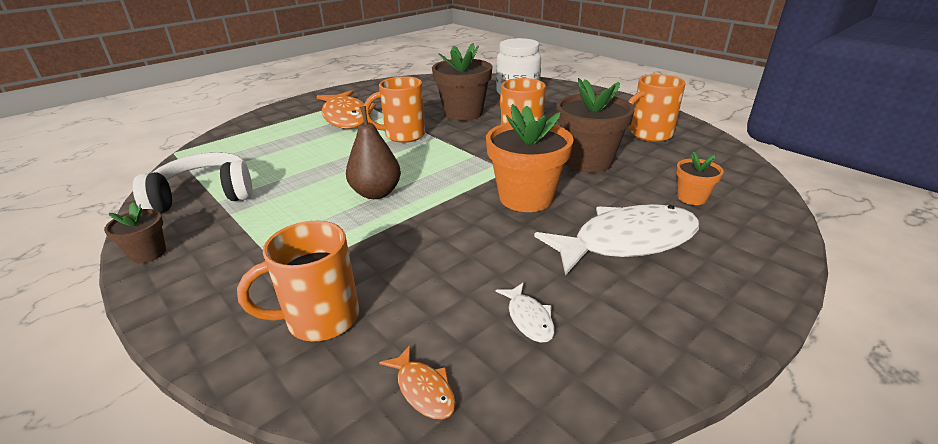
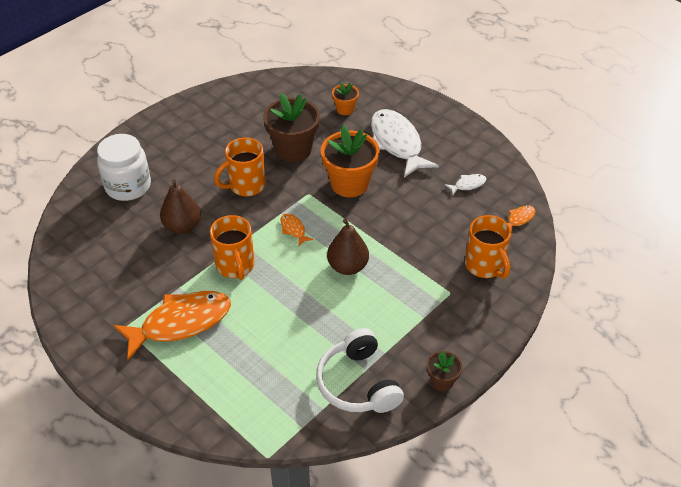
camera: 95 degrees left, 15 degrees up
brown flower pot [432,43,492,121] -> brown pear [160,179,201,234]
orange mug [628,74,686,142] -> none
none -> orange fish [281,213,313,247]

